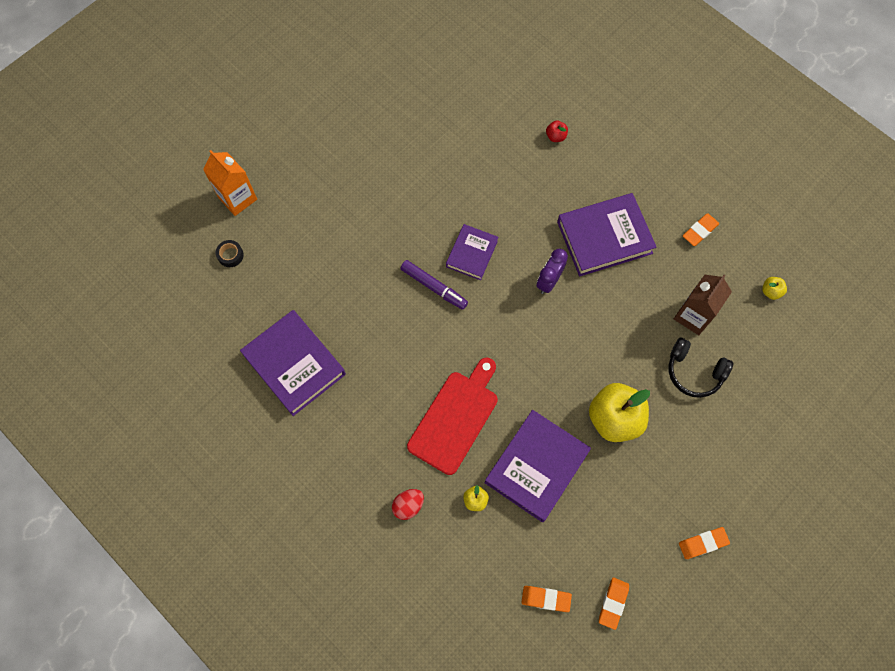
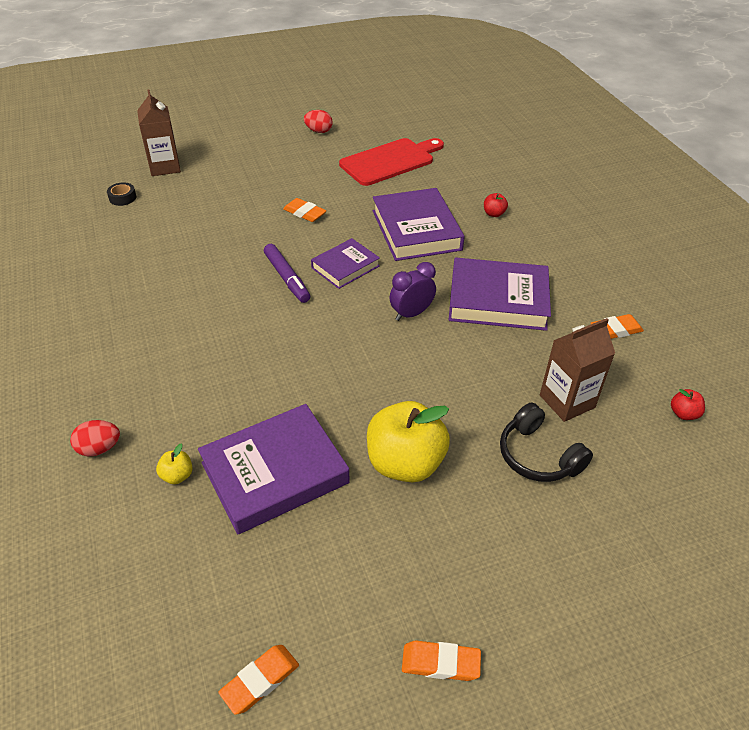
camera: 25 degrees right, 25 degrees down
orange carton [203,150,257,216] -> brown carton [137,89,181,176]
purple book [240,310,346,416] -> purple book moved to [373,188,465,261]
red cutting board [407,358,498,475] -> red cutting board moved to [339,138,444,186]
orange eraser [521,586,572,612] -> orange eraser moved to [283,198,326,222]
yellow apple [762,277,787,300] -> red apple [671,389,705,420]
none -> red egg [304,110,333,133]

